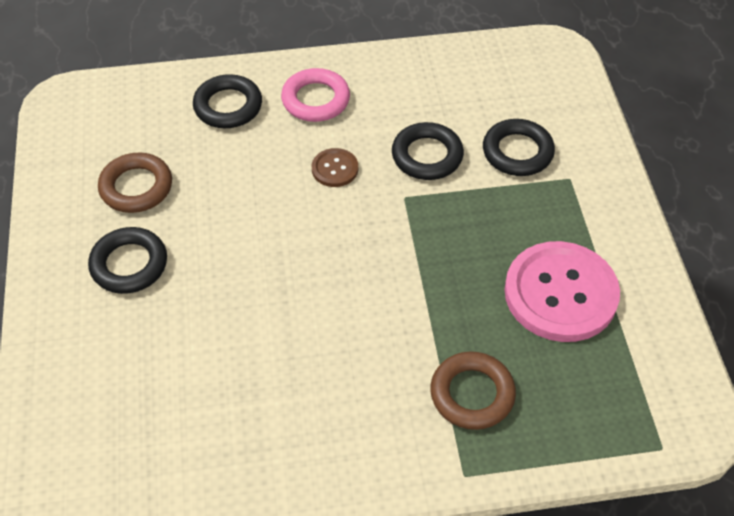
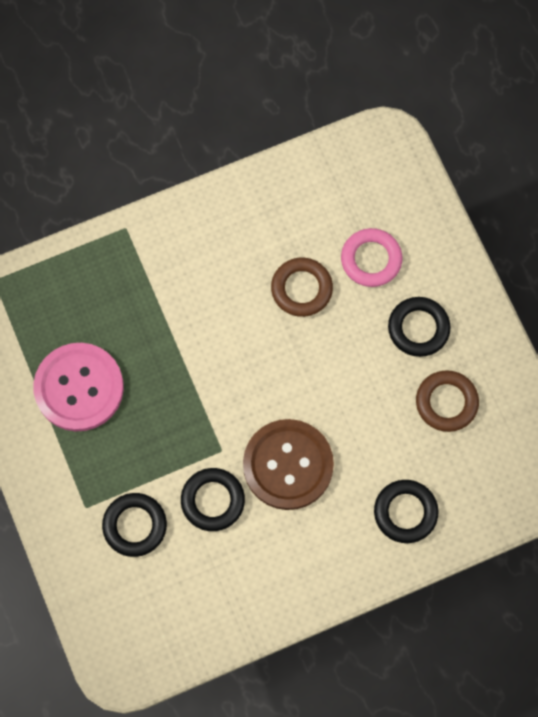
camera: 165 degrees right, 20 degrees up
pink ring [281,68,350,122] -> pink ring moved to [341,228,402,287]
brown button [312,148,358,187] -> brown button [243,419,334,510], size x2.20
brown ring [430,352,516,430] -> brown ring moved to [271,258,333,317]

